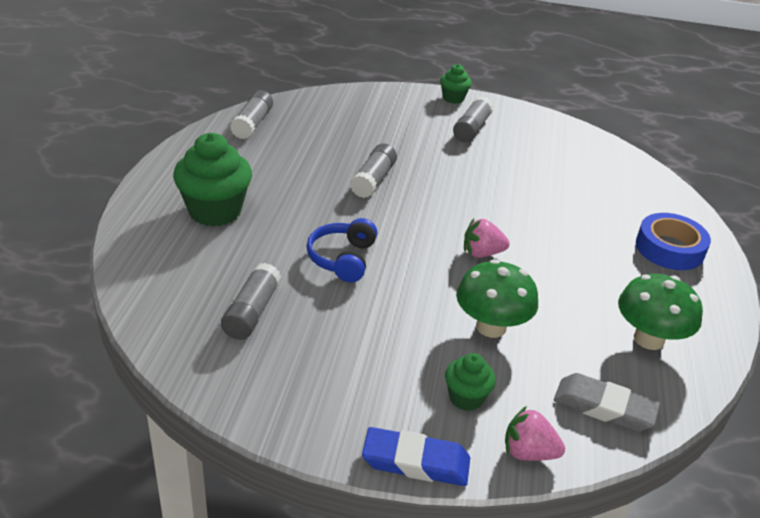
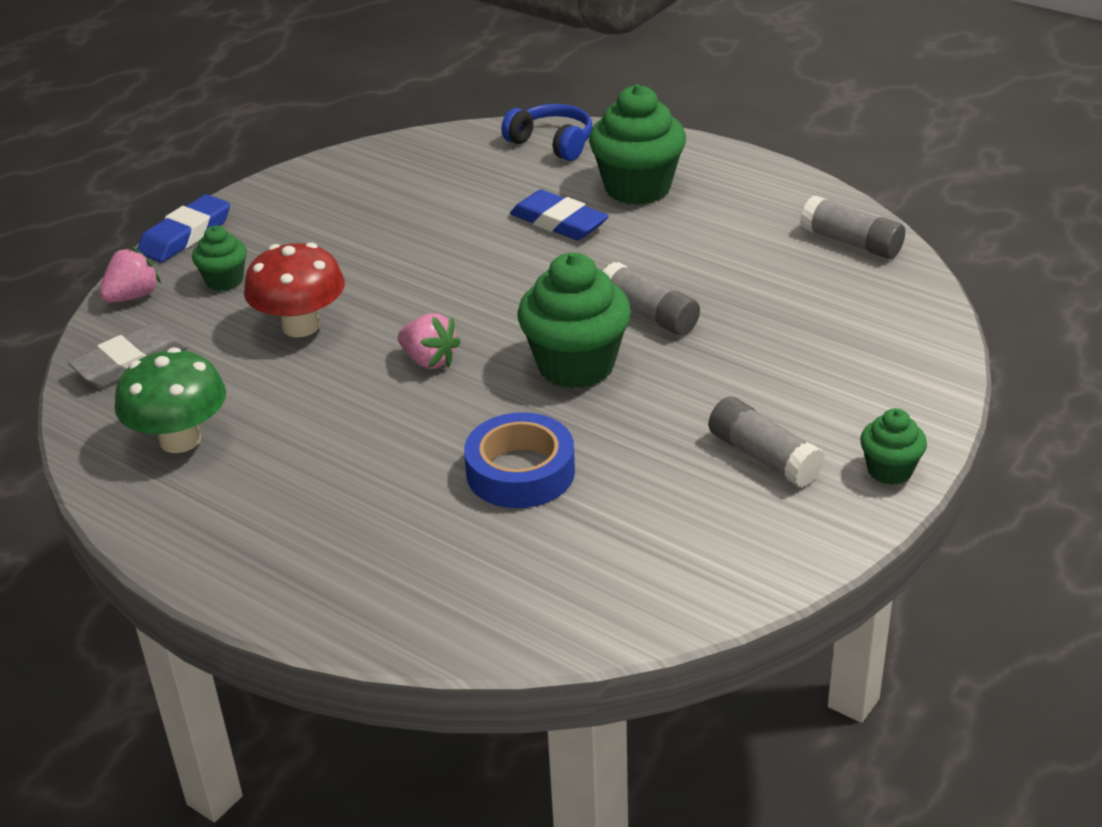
camera: 120 degrees right, 0 degrees up
grey glue stick [221,263,281,340] -> none
blue headphones [306,218,377,283] -> blue headphones moved to [501,104,593,161]
green mushroom [456,259,538,338] -> red mushroom [244,242,345,337]
pink strawberry [464,218,510,258] -> pink strawberry turned 105 degrees clockwise [398,313,461,369]
blue tape [636,213,711,270] -> blue tape moved to [464,412,575,508]
none -> blue eraser [510,190,609,240]
none -> green cupcake [517,253,631,389]

